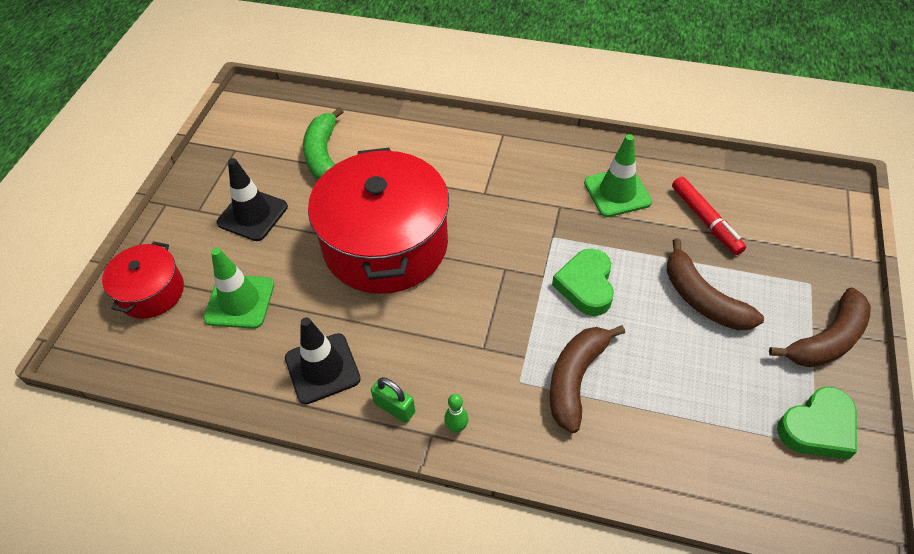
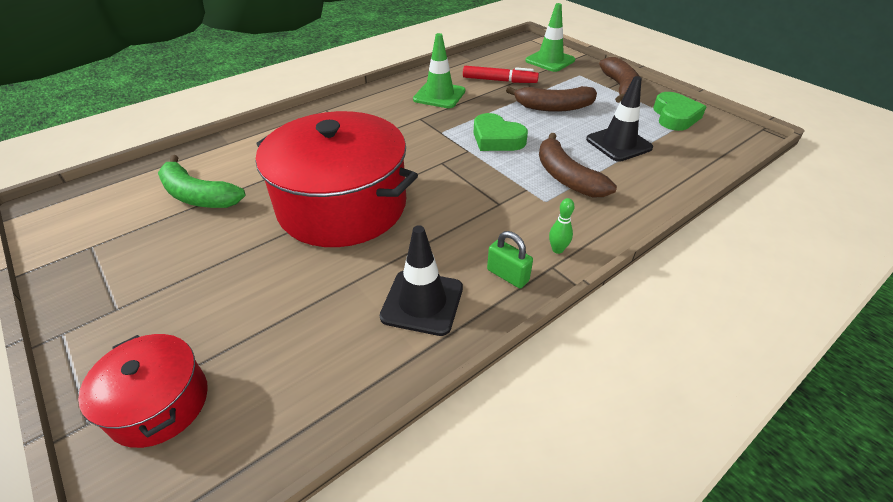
camera: 55 degrees left, 10 degrees down
green traffic cone [203,248,274,329] -> green traffic cone moved to [525,3,575,72]
black traffic cone [217,158,288,241] -> black traffic cone moved to [586,76,653,162]
green padlock [371,377,415,423] -> green padlock turned 60 degrees clockwise [487,231,533,288]

